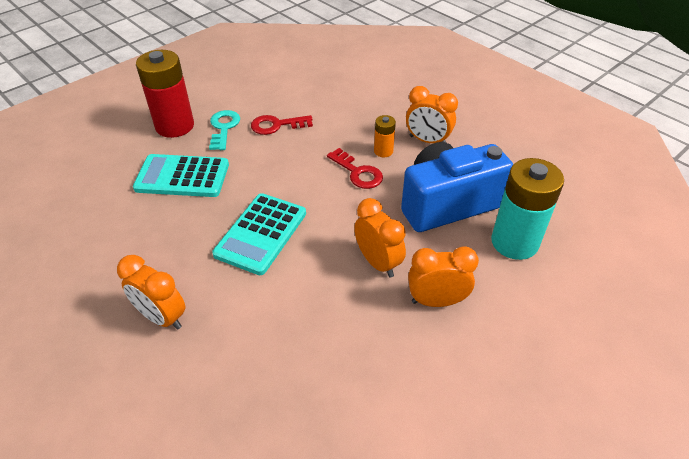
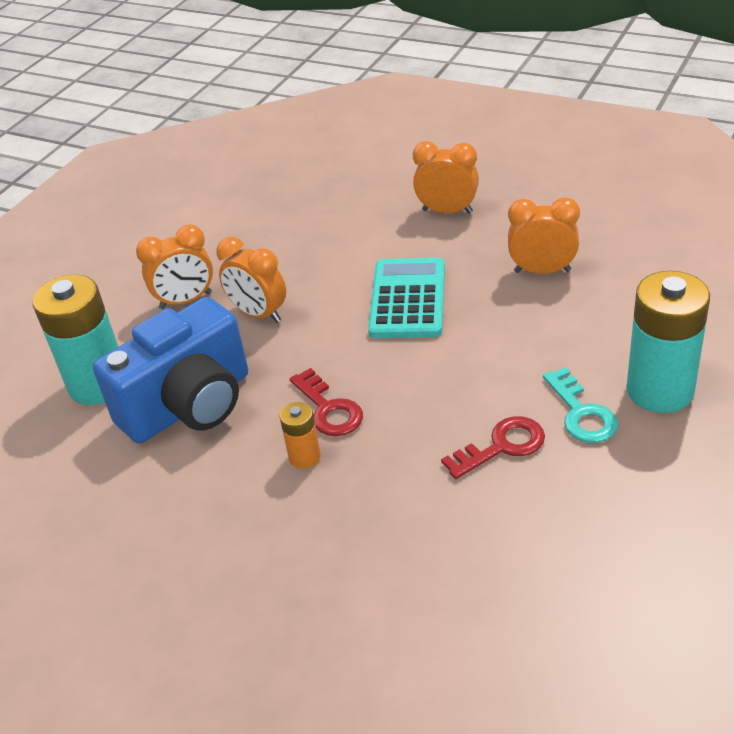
camera: 165 degrees right, 5 degrees down
turquoise calculator [133,154,229,197] -> none
red battery [136,50,194,138] -> turquoise battery [626,271,710,413]
red key [327,148,383,189] -> red key turned 150 degrees counterclockwise [289,368,363,436]
orange clock [406,86,458,143] -> orange clock moved to [508,197,580,274]

